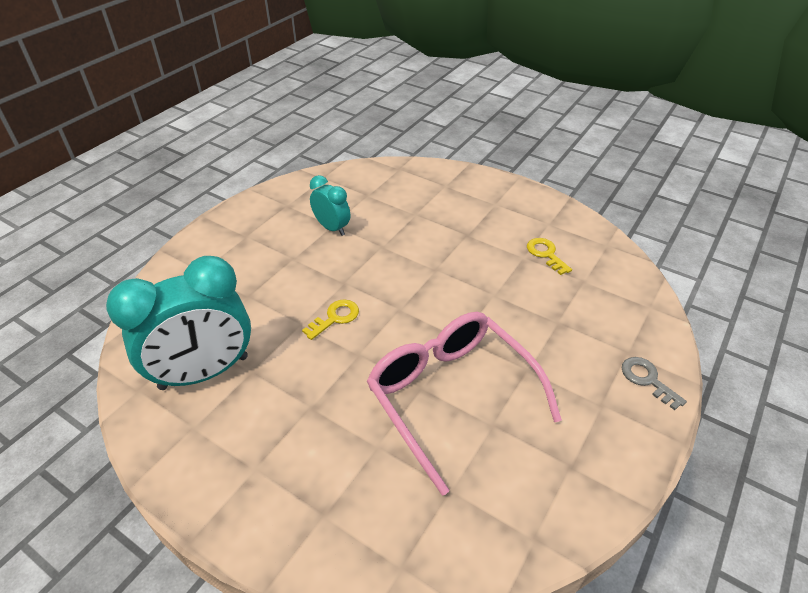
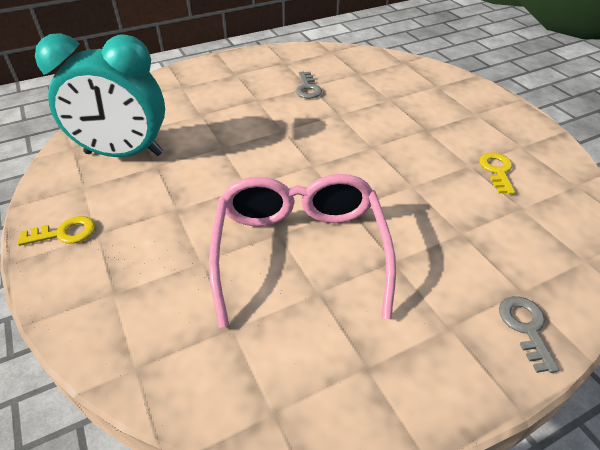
camera: 30 degrees right, 0 degrees up
yellow key [302,299,359,340] -> yellow key moved to [17,216,95,246]
turquoise clock [310,175,350,236] -> grey key [296,72,322,98]

